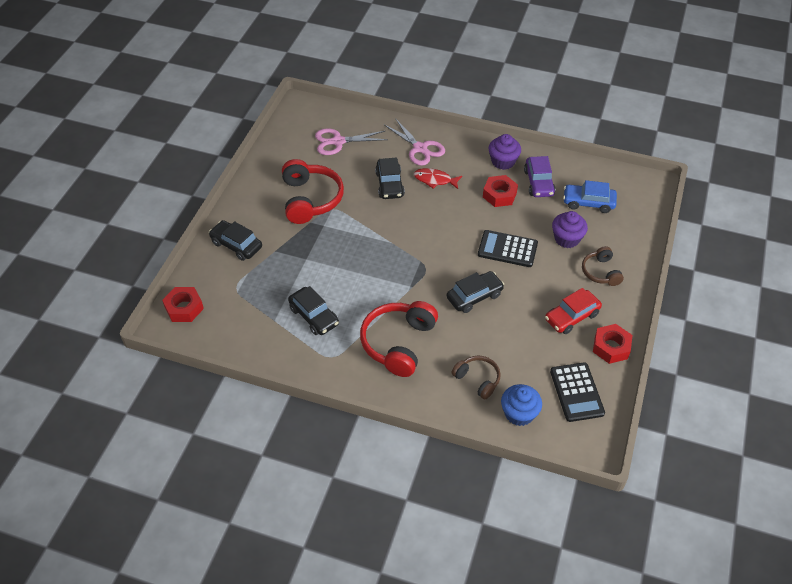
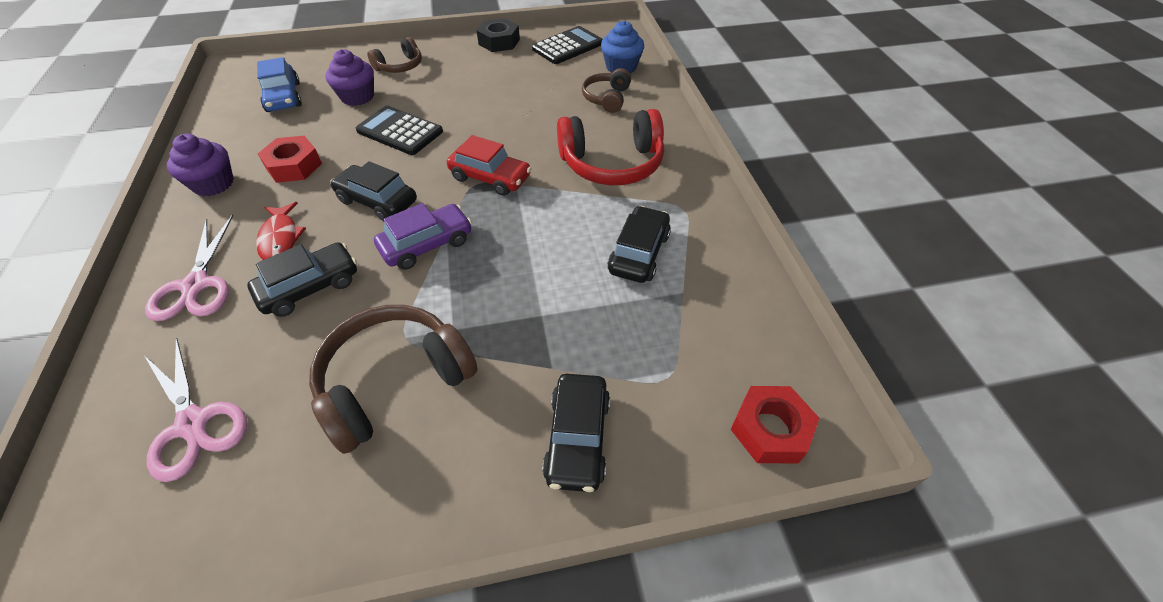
camera: 120 degrees left, 0 degrees up
red headphones [282,159,344,224] -> brown headphones [309,305,478,454]
pink scissors [384,118,445,166] -> pink scissors turned 150 degrees clockwise [145,215,233,321]
black car [446,271,504,313] -> black car moved to [330,161,417,221]
black calculator [478,230,538,267] -> black calculator turned 135 degrees clockwise [356,106,443,155]
purple car [524,156,556,197] -> purple car moved to [374,203,472,270]
red car [545,288,602,334] -> red car moved to [447,135,532,196]
red nut [593,324,633,364] -> black nut [476,18,520,52]

